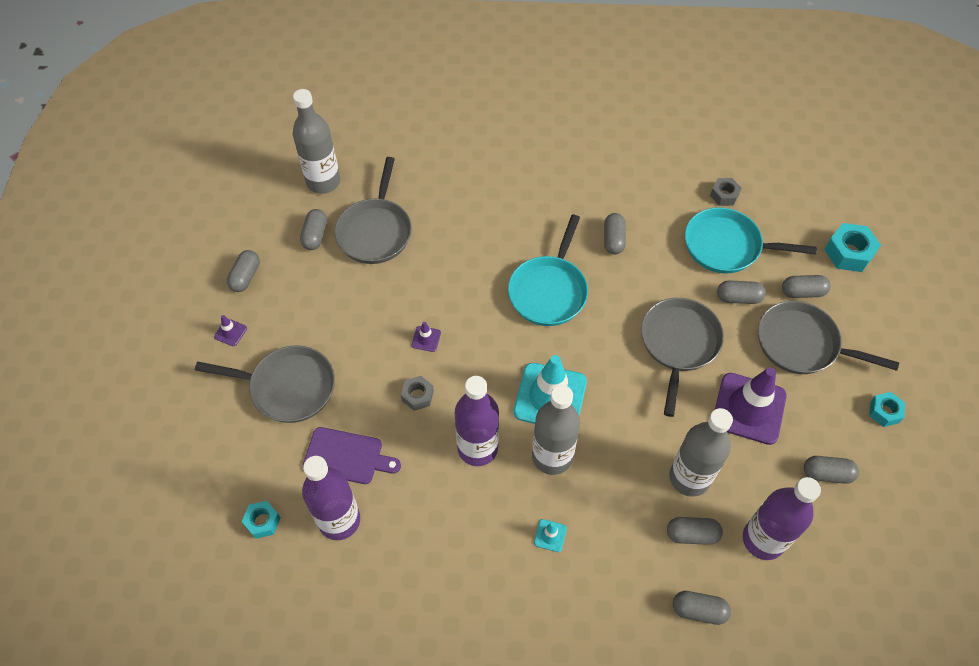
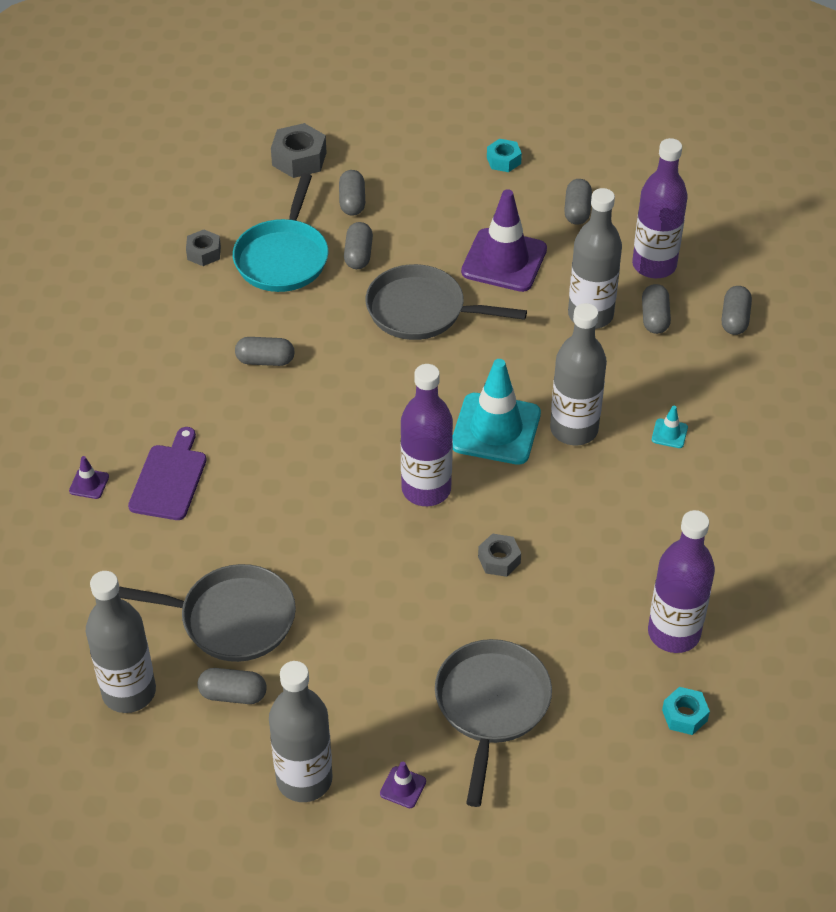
camera: 90 degrees left, 10 degrees down
grey capsule [227,250,260,292] -> grey bottle [269,661,332,802]
purple cutting board [303,427,401,484] -> purple cutting board moved to [128,427,207,520]
purple traffic cone [412,322,441,352] -> purple traffic cone moved to [69,456,109,499]
purple bottle [455,376,499,466] -> purple bottle moved to [400,364,453,506]
turquoise pan [508,215,588,326] -> none
grey pan [758,301,899,374] -> none
turquoise nut [824,223,881,272] -> grey nut [271,123,326,178]

